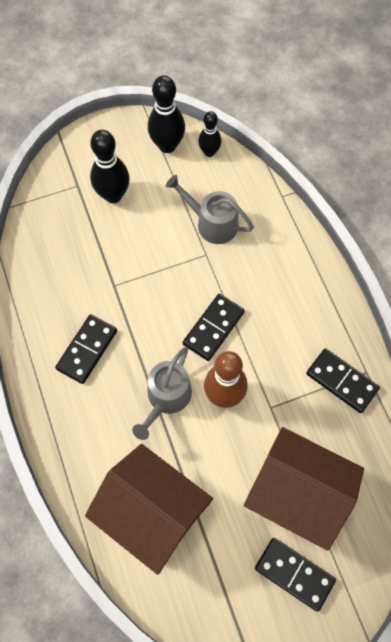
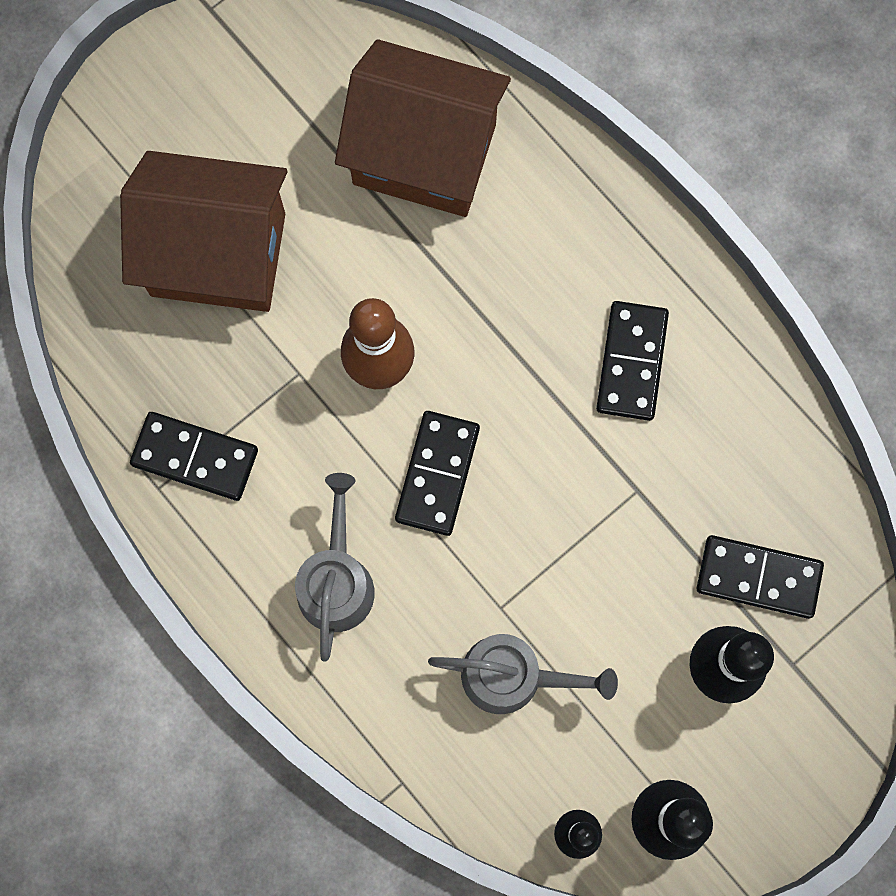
camera: 160 degrees right, 10 degrees up
grey watering can [132,347,192,440] -> grey watering can moved to [295,473,375,662]
black domino [255,538,336,612] -> black domino moved to [697,535,824,619]

